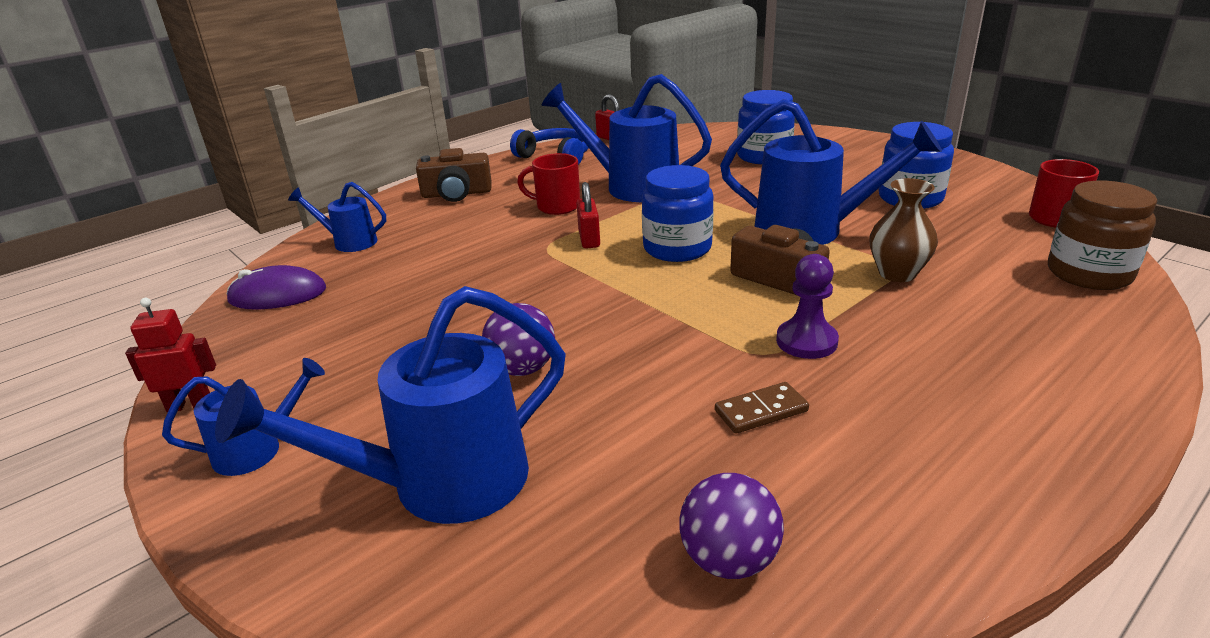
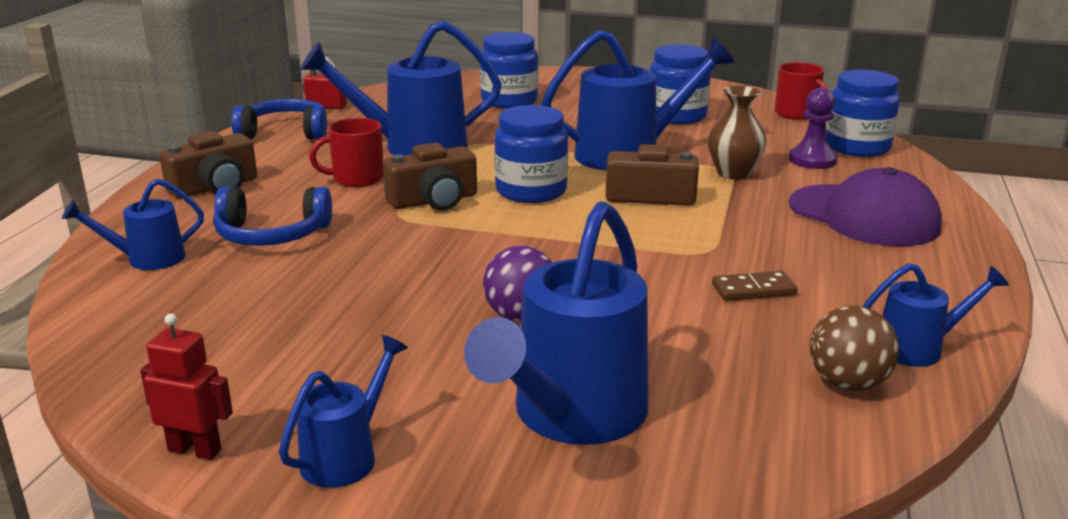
camera: 35 degrees left, 5 degrees down
red robot [125,298,216,412] -> red robot turned 60 degrees clockwise [140,313,233,460]
purple mouse [226,265,326,309] -> none
red padlock [576,182,600,249] -> brown camera [383,143,477,210]
purple ball [679,473,784,579] -> brown ball [810,306,899,391]
brown domino [715,382,809,434] -> brown domino turned 45 degrees clockwise [712,271,798,301]
purple pawn [776,254,839,359] -> purple pawn moved to [789,88,837,169]
brown jar [1048,181,1157,290] -> blue jar [826,69,900,157]
none -> blue headphones [213,187,332,246]
none -> purple cap [789,167,942,247]
none -> blue watering can [863,263,1009,367]

